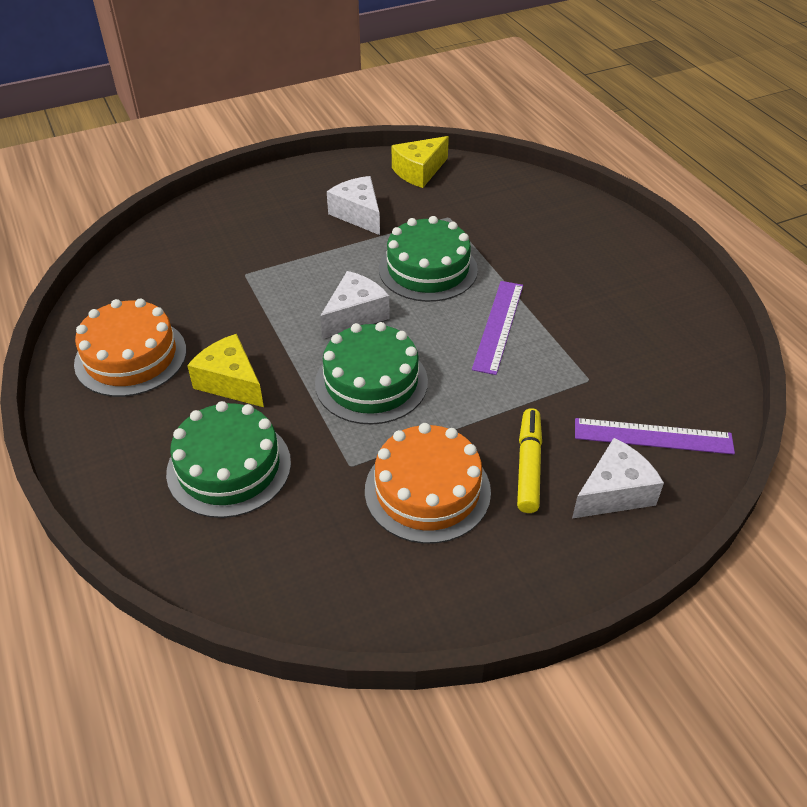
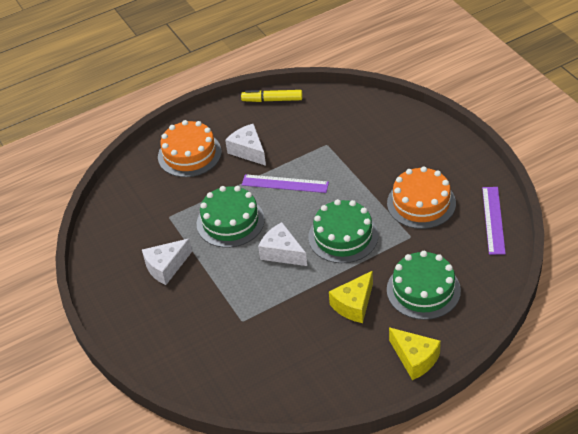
camera: 90 degrees left, 0 degrees up
orange cake [74,299,186,397] -> orange cake moved to [158,120,222,177]
yellow cheese [392,136,449,188] -> yellow cheese moved to [389,327,441,380]
yellow marker [517,408,542,513] -> yellow marker moved to [241,90,303,102]
white cheese [572,438,664,519] -> white cheese moved to [225,124,266,166]
purple ruler [575,418,735,455] -> purple ruler moved to [482,187,506,255]

